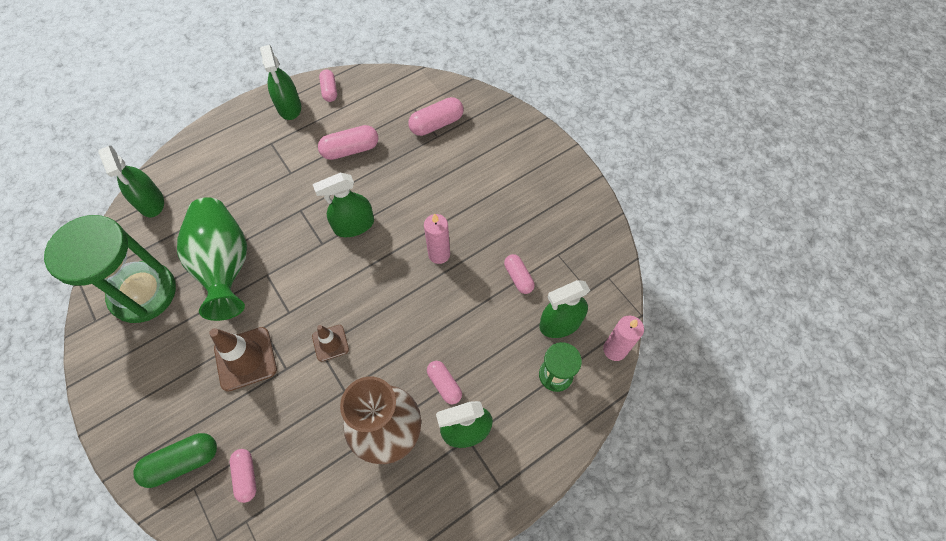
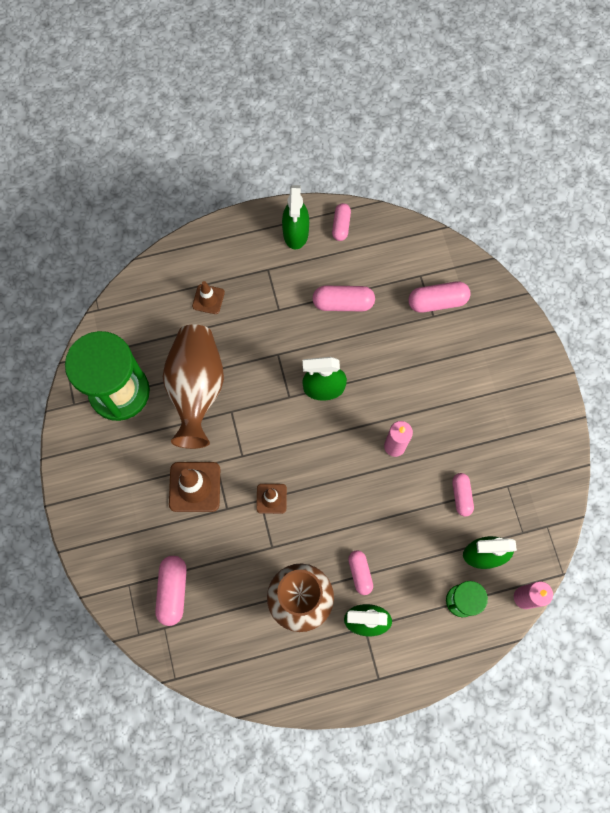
camera: 20 degrees right, 10 degrees up
green spray bottle [98,146,164,217] -> none
green capsule [133,433,217,488] -> none
green vase [177,197,247,321] -> brown vase [163,325,224,449]
pink capsule [230,449,256,503] -> pink capsule [155,556,187,626], size x1.52
none -> brown traffic cone [192,281,225,314]

